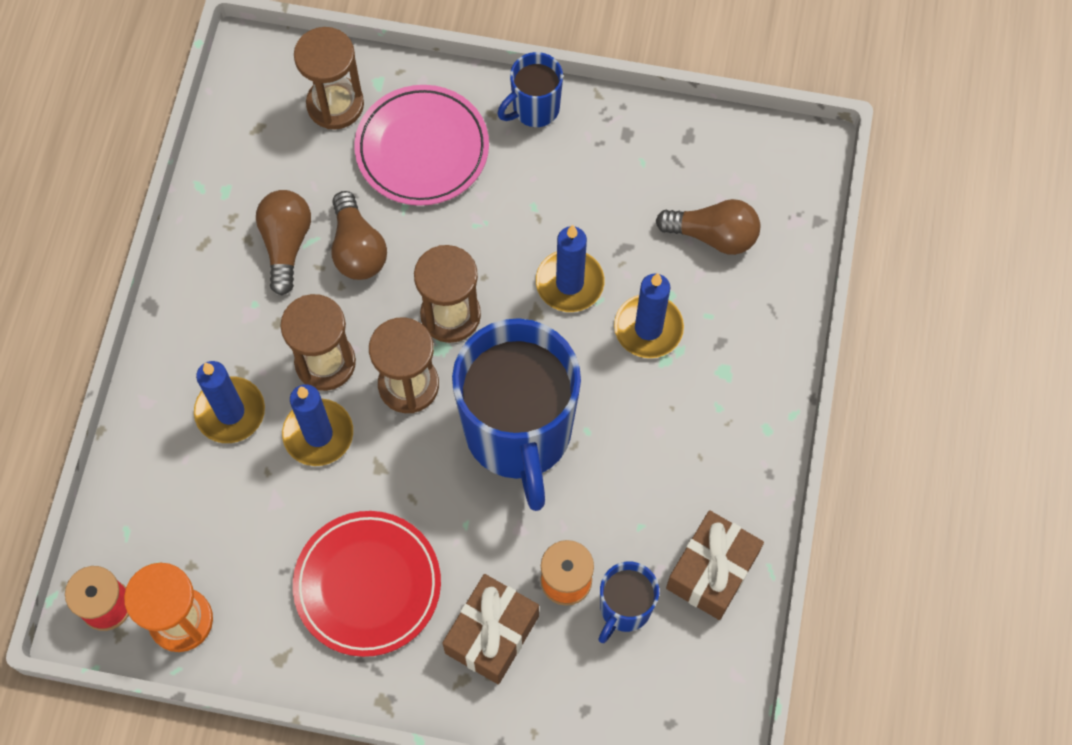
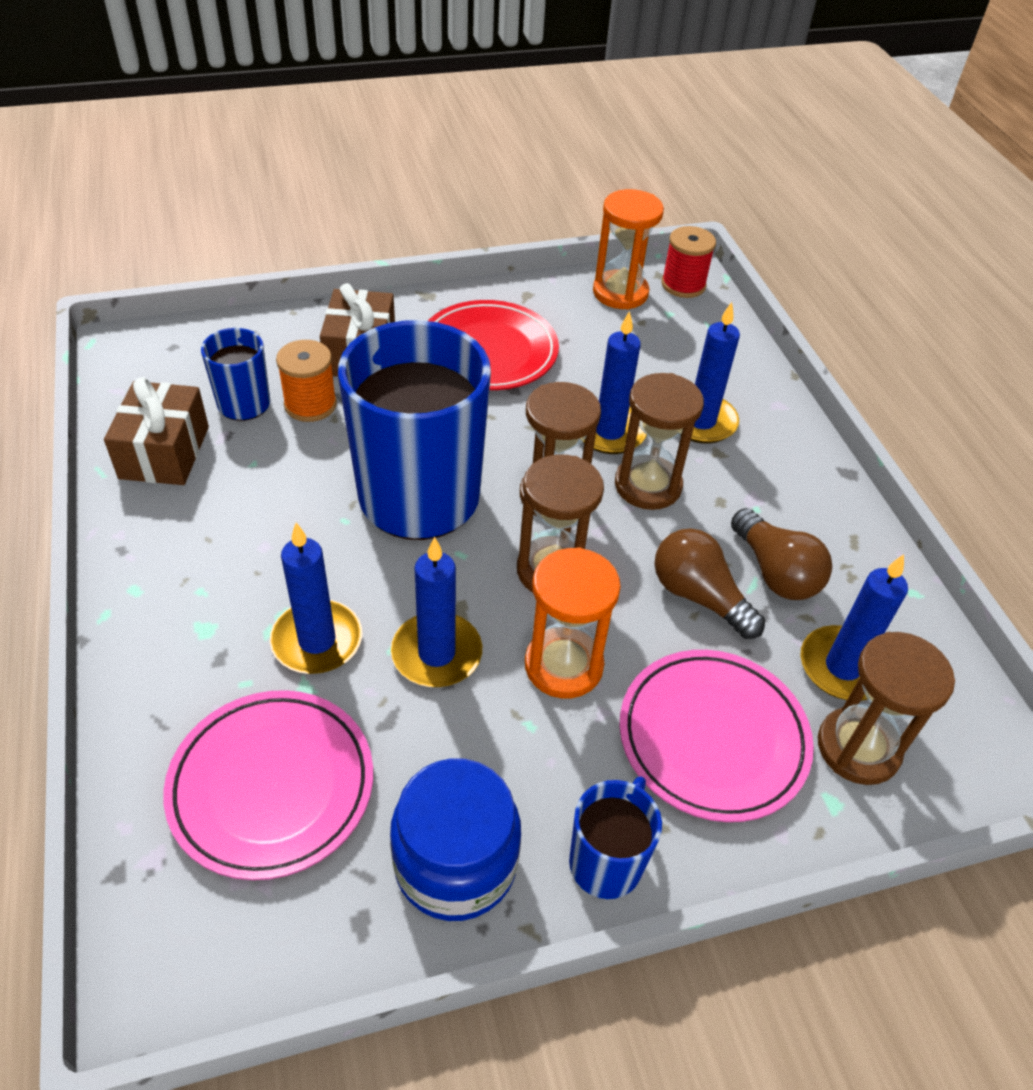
camera: 150 degrees right, 20 degrees down
brown light bulb [656,199,760,255] -> pink plate [163,690,373,880]
none -> blue jar [390,758,521,921]
none -> orange hourglass [525,547,621,698]
none -> blue candle [800,554,908,701]

